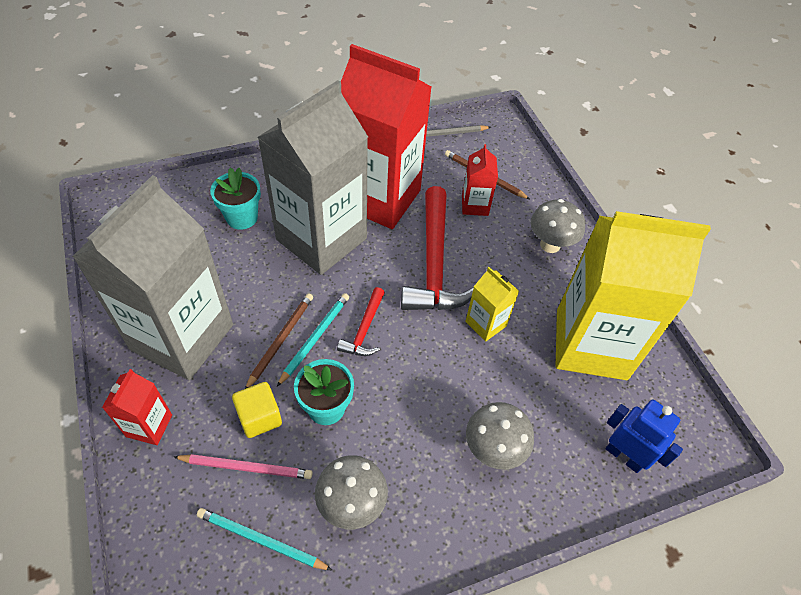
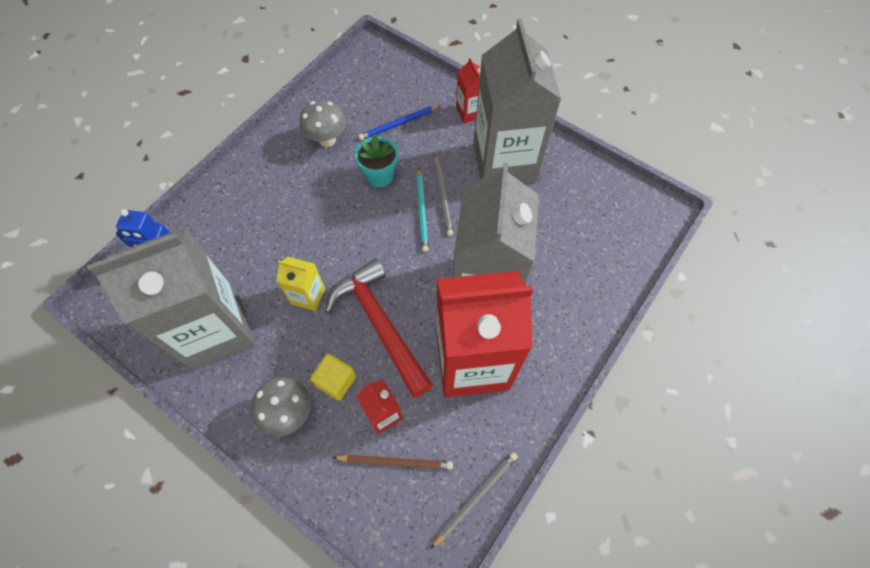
camera: 150 degrees right, 10 degrees up
pink pencil [174,454,312,479] -> blue pencil [358,105,441,140]
turquoise pencil [197,508,333,571] -> none
turquoise flower pot [210,168,261,230] -> none
yellow cube [232,382,282,438] -> yellow cube moved to [310,354,356,400]
brown pencil [245,293,313,389] -> grey pencil [434,154,453,236]
red hammer [337,287,385,356] -> none
grey mushroom [466,402,534,470] -> none
yellow carton [555,211,711,380] -> grey carton [87,227,256,370]

